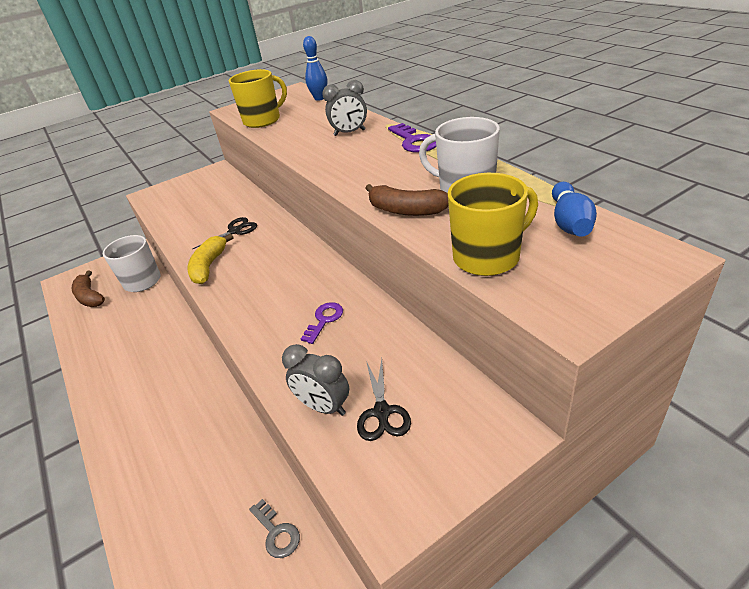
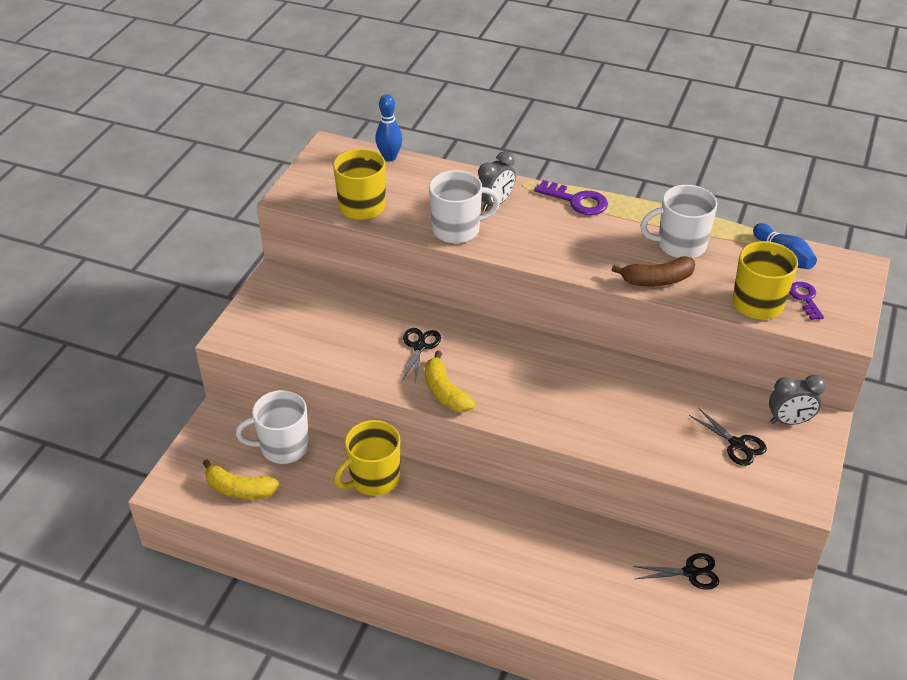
camera: 40 degrees left, 5 degrees up
brown banana [72,270,105,307] -> yellow banana [202,459,279,499]
grey key [249,499,300,558] -> black scissors [633,553,719,590]
grey clock [282,344,349,416] -> grey clock moved to [769,375,826,425]
purple key [301,302,343,344] -> purple key moved to [789,282,824,320]
none -> yellow mug [334,420,400,496]
none -> white mug [429,170,500,244]

